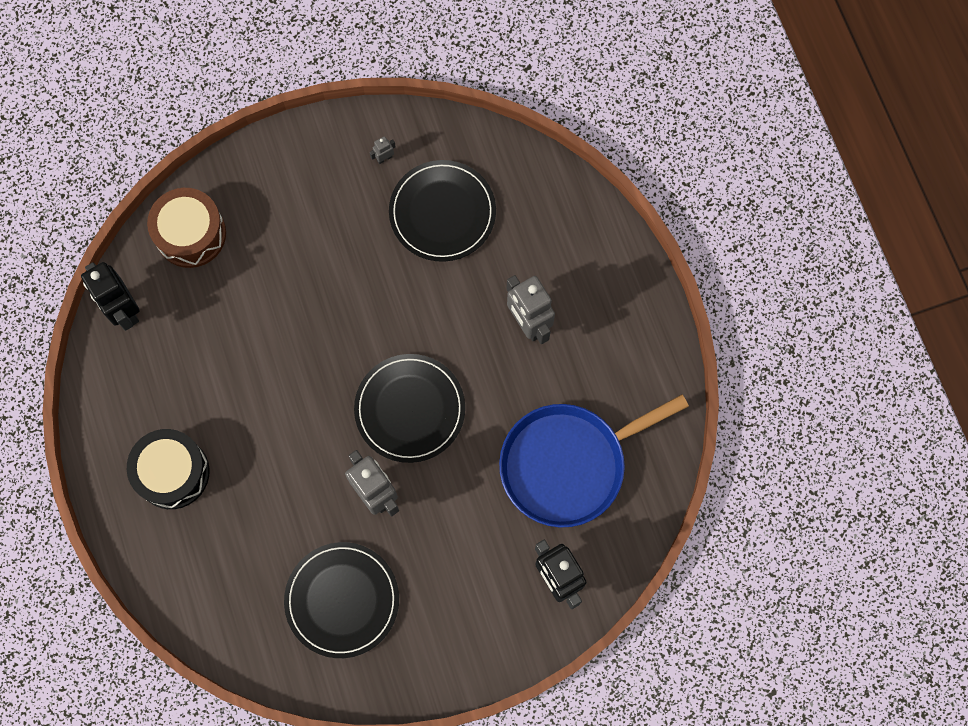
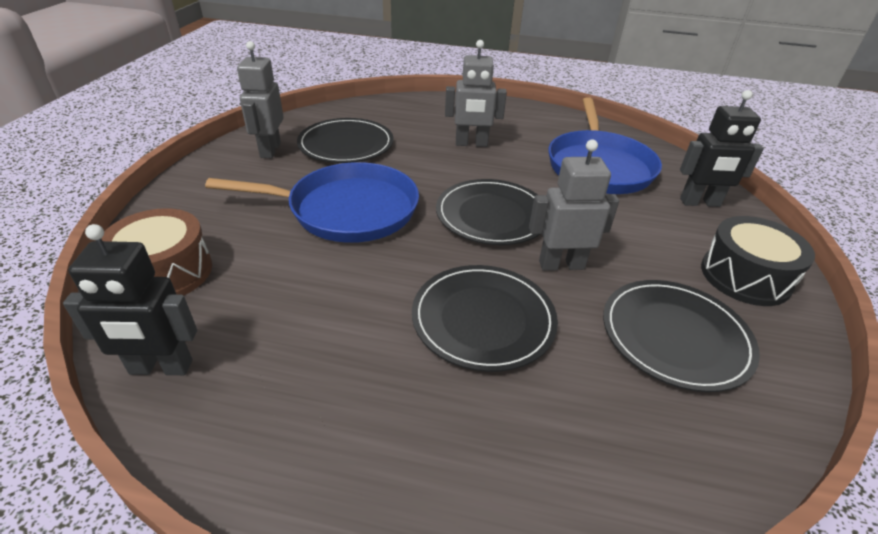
camera: 60 degrees left, 35 degrees down
black drum [127,429,210,509] -> black drum moved to [701,216,815,306]
grey robot [370,136,396,164] -> grey robot [237,41,284,158], size x2.39
none -> blue pan [205,162,419,243]
none -> black plate [412,265,558,372]

